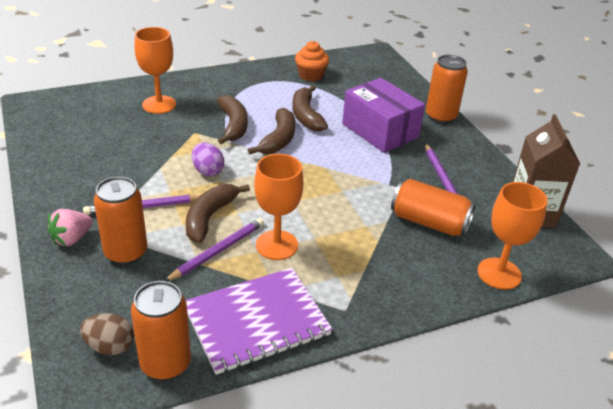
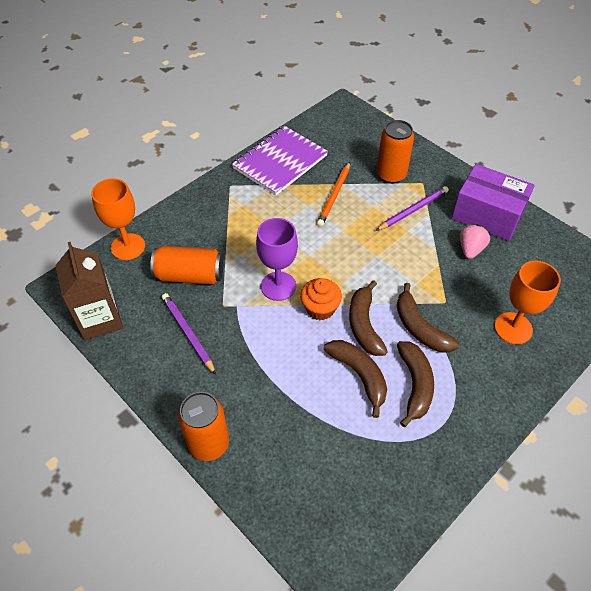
camera: 160 degrees right, 15 degrees up
pink strawberry [47,209,93,246] -> pink strawberry moved to [460,224,490,259]
brown egg [80,313,134,356] -> none
orange can [131,281,191,380] -> none
purple pencil [165,218,264,282] -> orange pencil [317,162,350,227]
brown banana [186,184,250,243] -> brown banana moved to [397,341,434,427]
purple egg [192,142,224,176] -> none
orange goblet [254,154,304,260] -> none
orange cupcake [295,41,329,82] -> orange cupcake moved to [300,278,342,320]
purple box [342,78,425,153] -> purple box moved to [451,164,535,241]
none -> purple goblet [256,218,298,301]

